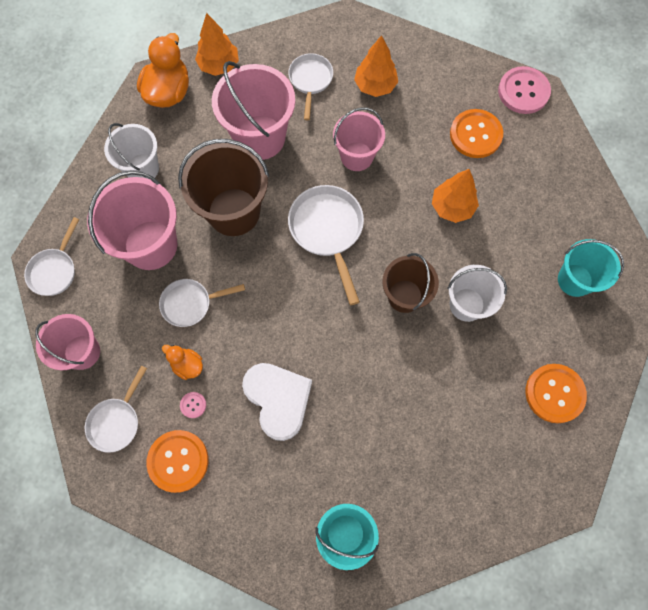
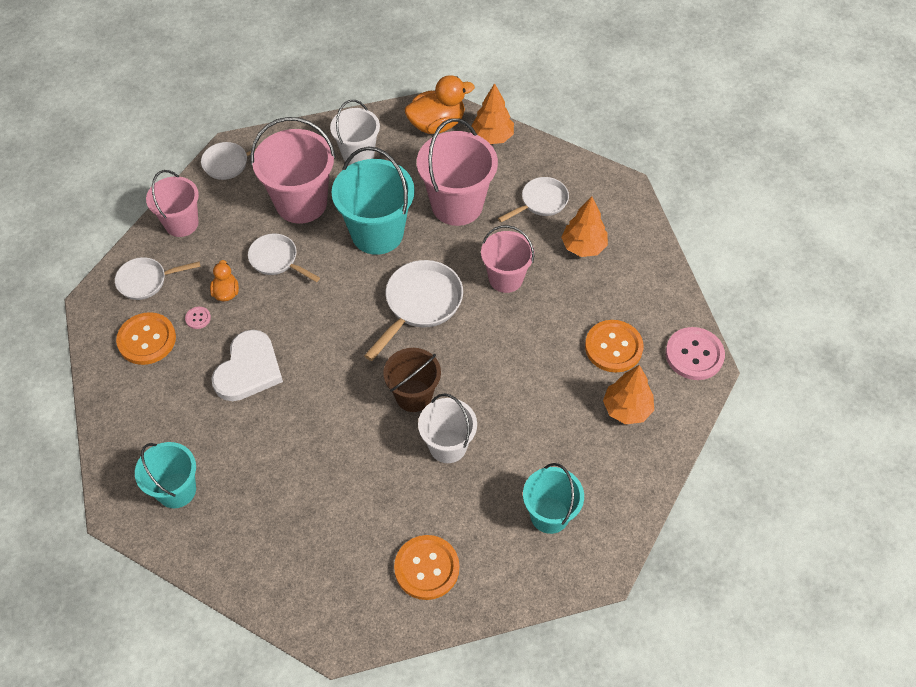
camera: 50 degrees right, 15 degrees down
brown bucket [178,139,269,236] -> turquoise bucket [331,146,415,255]
orange tree [432,169,479,223] -> orange tree moved to [603,365,654,424]

